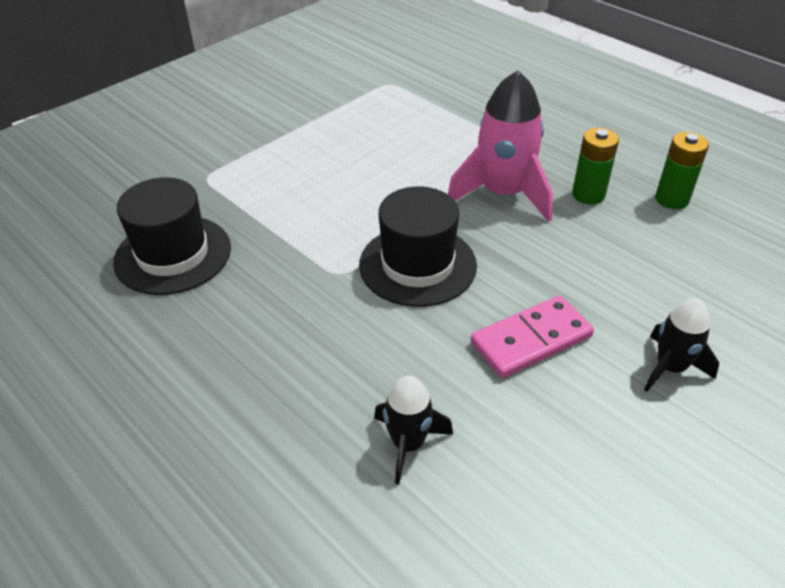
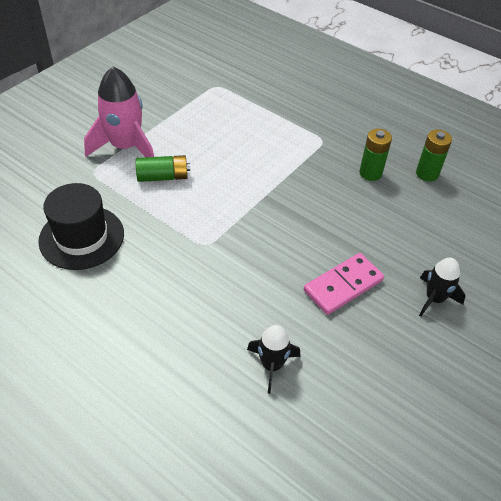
camera: 10 degrees left, 5 degrees up
black hat [359,186,477,307] -> none
pink rocket [448,70,553,222] -> pink rocket moved to [84,67,154,157]
none -> green battery [136,155,190,182]

